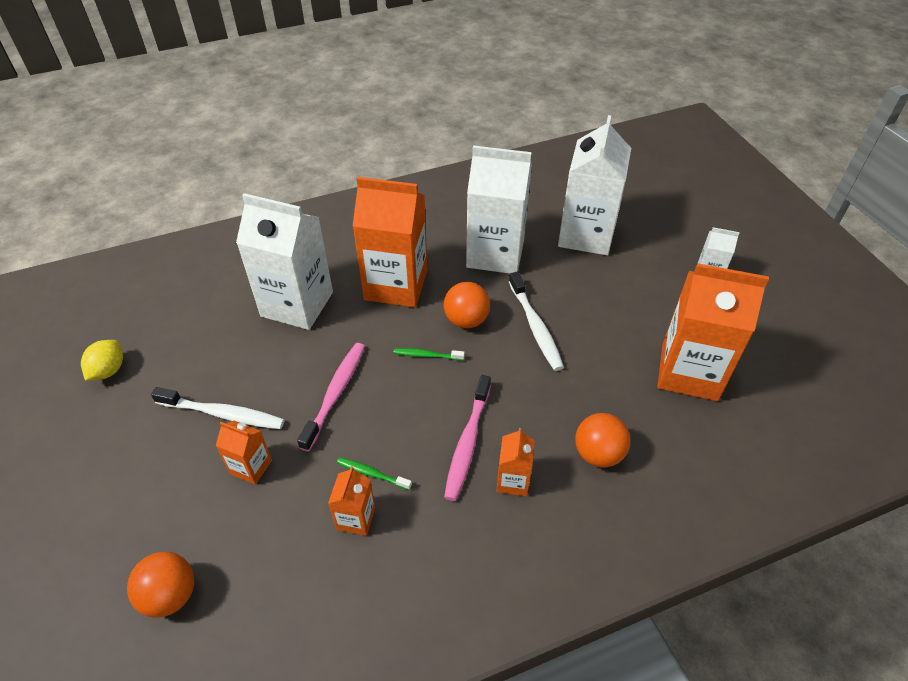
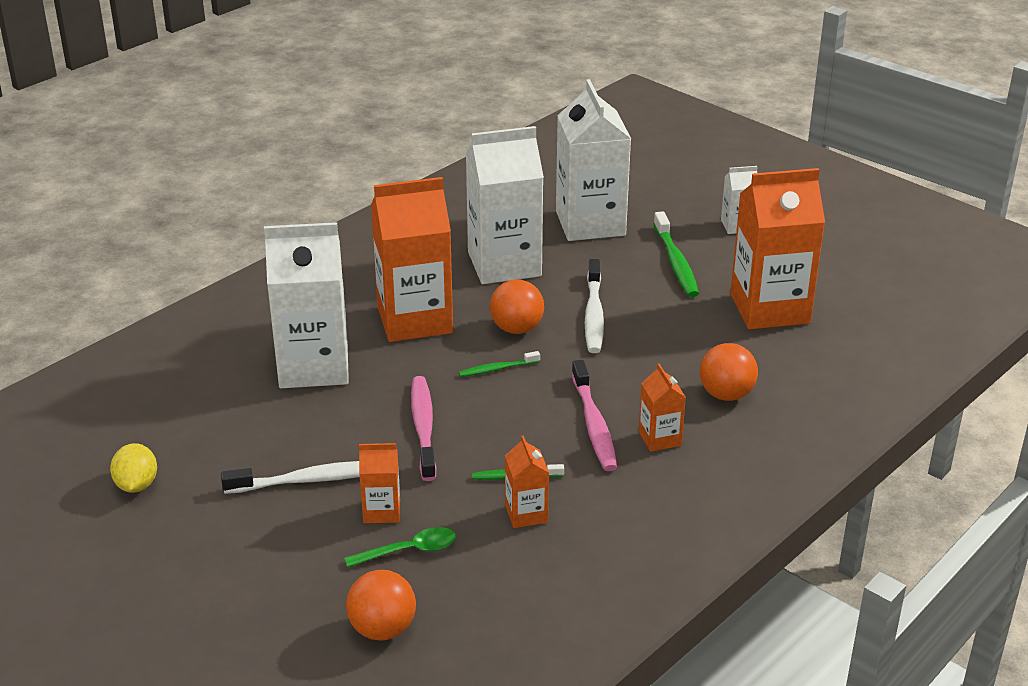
camera: 25 degrees left, 15 degrees down
white toothbrush [509,272,564,371] -> white toothbrush turned 45 degrees clockwise [585,259,604,353]
none -> green spoon [344,527,456,568]
none -> green toothbrush [654,211,699,297]

